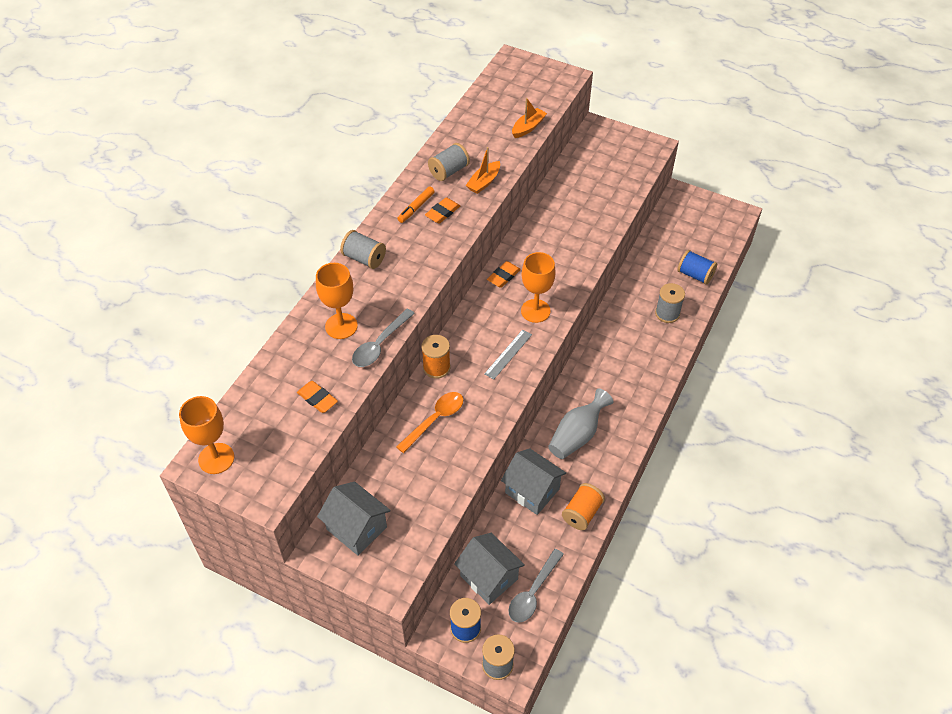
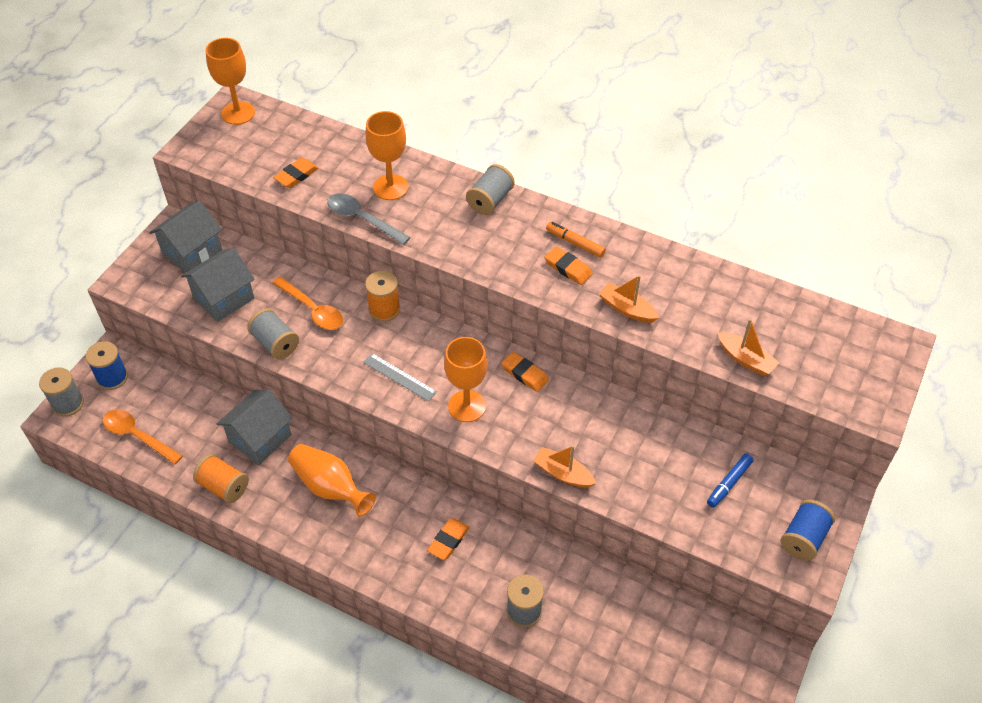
camera: 90 degrees right, 0 degrees up
grey spool [428,143,470,181] -> grey spool moved to [247,308,299,359]
grey house [454,533,525,605] -> grey house moved to [181,248,255,322]
grey spoon [508,549,564,623] -> orange spoon [103,409,183,465]
grey vase [548,388,614,459] -> orange vase [288,444,376,517]
blue spool [677,250,717,285] -> blue spool moved to [781,500,835,561]
none -> orange eraser [427,518,470,560]
none -> orange boat [533,445,596,487]
none -> blue marker [707,453,754,508]

